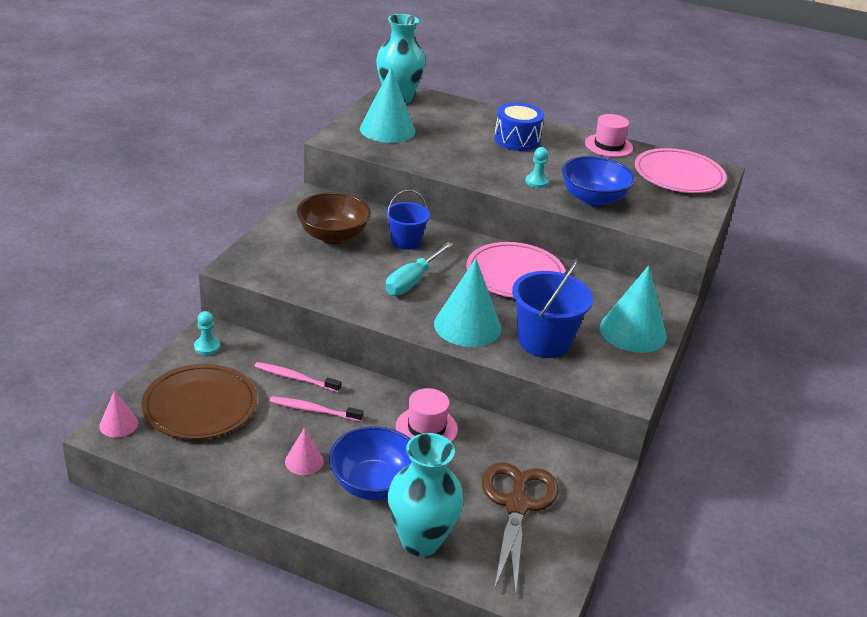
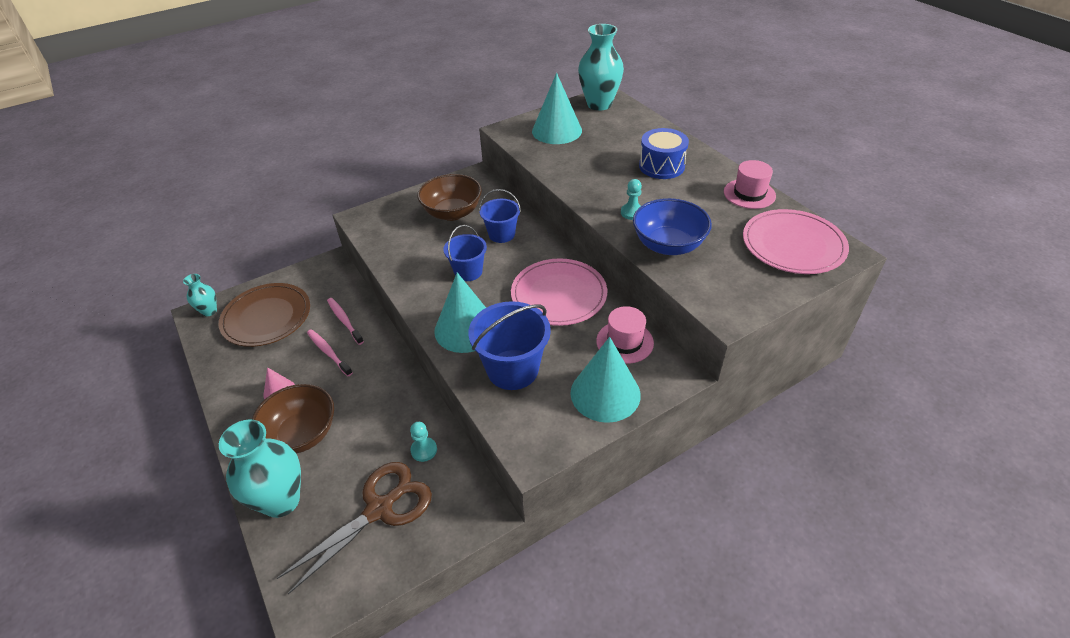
camera: 40 degrees right, 10 degrees up
pink cone [99,390,138,438] -> turquoise vase [183,274,217,316]
turquoise pawn [194,311,220,355] -> turquoise pawn moved to [410,422,437,462]
blue bowl [329,426,412,500] -> brown bowl [252,384,334,454]
turquoise screwdriver [385,242,453,296] -> blue bucket [444,225,487,281]
pink hat [396,388,458,442] -> pink hat moved to [596,306,654,364]

